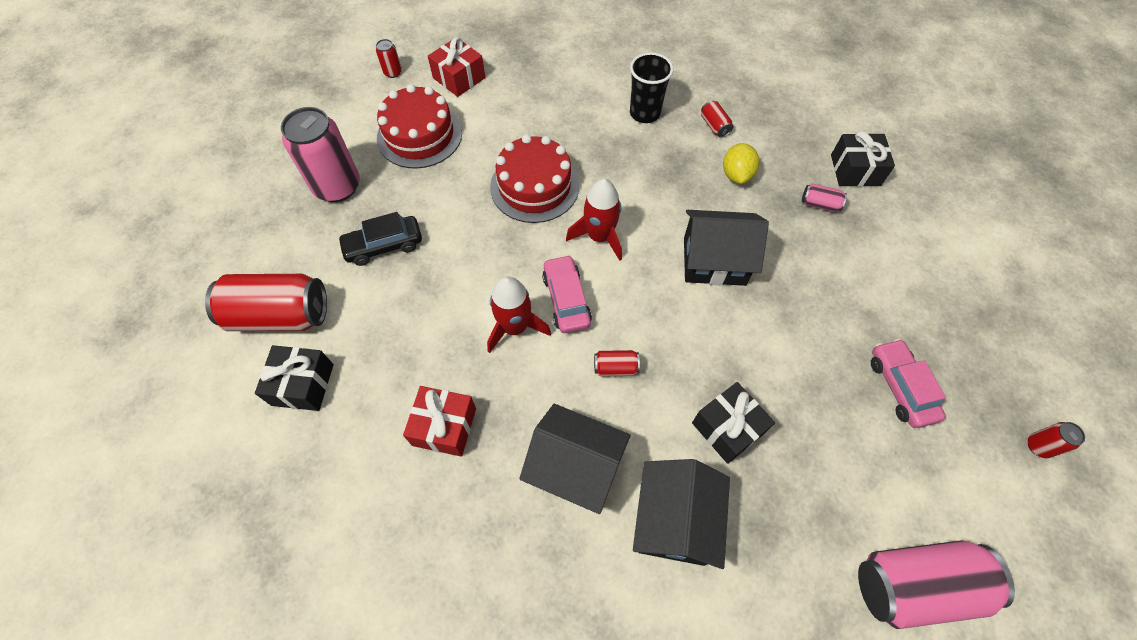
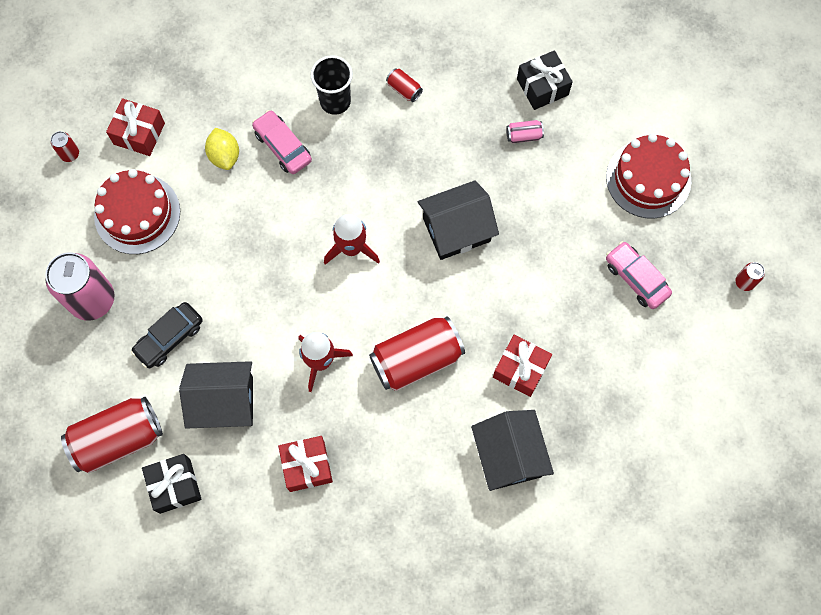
camera: 25 degrees left, 10 degrees up
red cake [490,134,579,223] -> red cake moved to [606,133,691,219]
black house [519,404,630,514] -> black house moved to [179,361,253,429]
pink car [542,255,592,333] -> pink car moved to [252,110,312,174]
red can [594,350,640,376] -> red can [369,316,465,391], size x2.31
black gift [692,382,775,464] -> red gift [493,335,552,397]
yellow lemon [723,143,759,184] -> yellow lemon moved to [205,128,239,170]
pink can [858,540,1015,629] -> none

